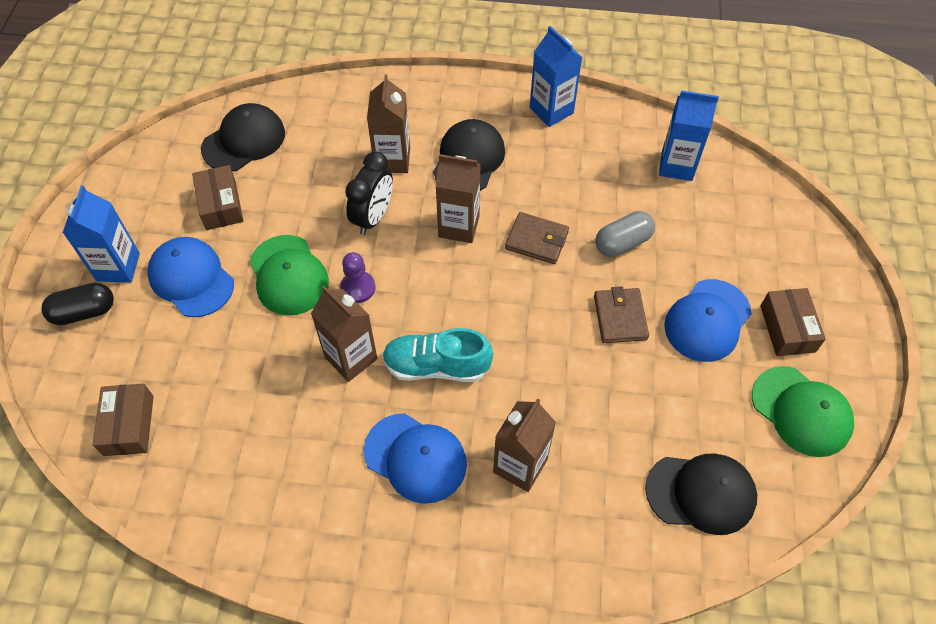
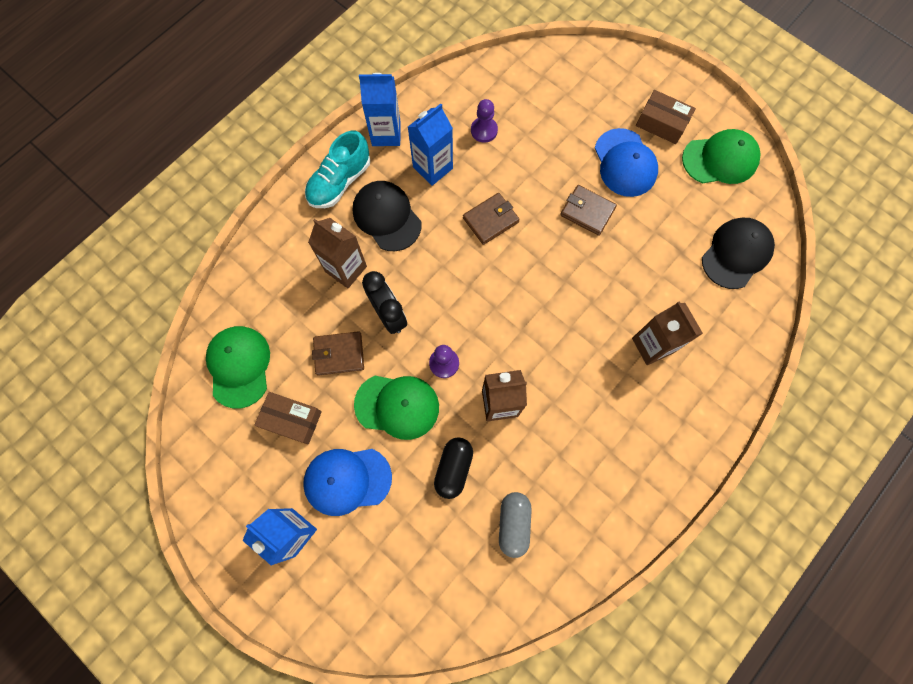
camera: 55 degrees left, 15 degrees up
black capsule [41,282,114,325] -> black capsule moved to [434,437,473,499]
brown box [93,384,154,456] -> none
black cap [201,103,285,171] -> green cap [206,326,270,409]
blue cap [364,413,467,504] -> none
turquoise shoe [382,328,493,382] -> turquoise shoe moved to [305,131,370,208]
brown carton [435,154,481,243] -> none
grey capsule [595,211,655,257] -> grey capsule moved to [499,492,532,558]
blue carton [659,90,719,181] -> blue carton moved to [408,103,453,186]
none -> brown wallet [312,331,364,376]
none -> purple pawn [471,99,498,143]

